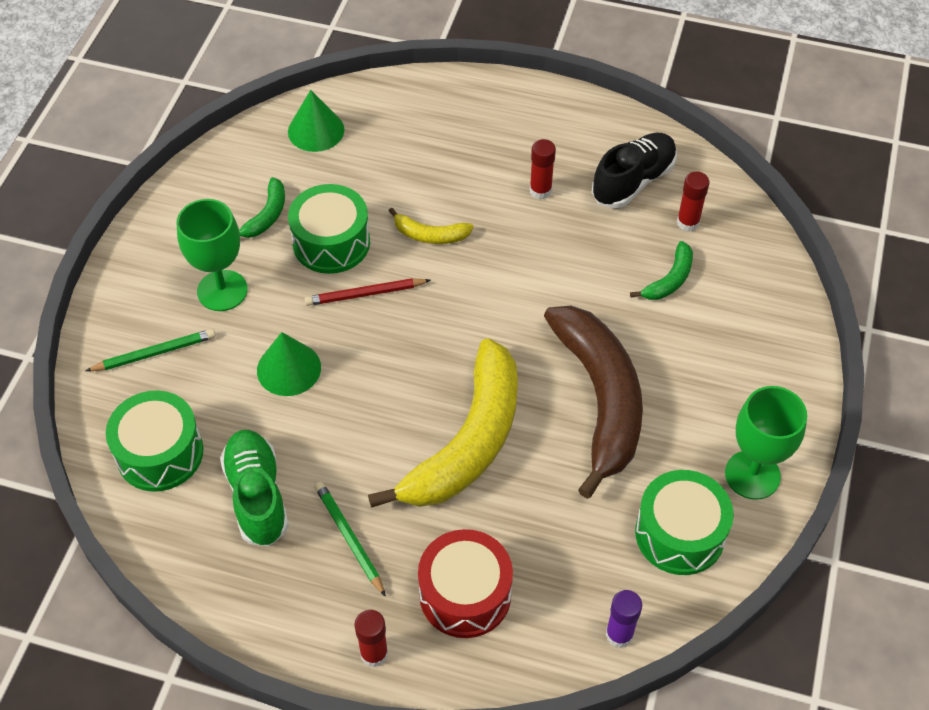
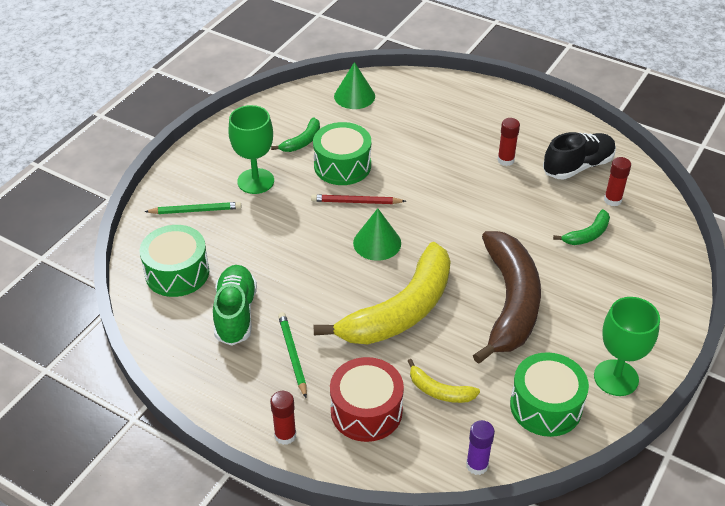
camera: 15 degrees right, 10 degrees down
green cone [257,332,321,396] -> green cone moved to [353,208,401,261]
yellow banana [389,208,474,244] -> yellow banana moved to [408,359,480,403]

